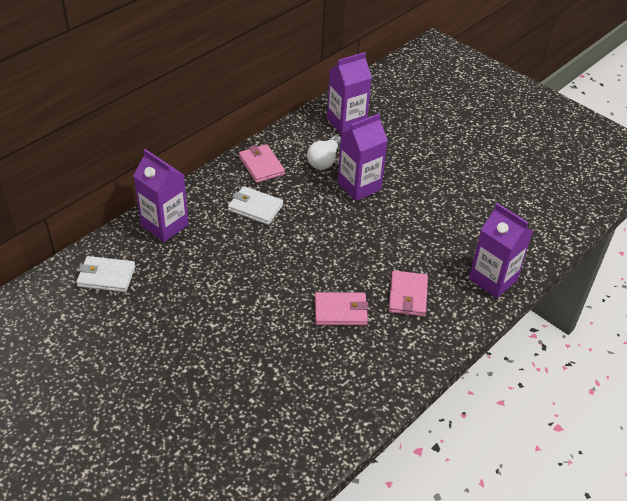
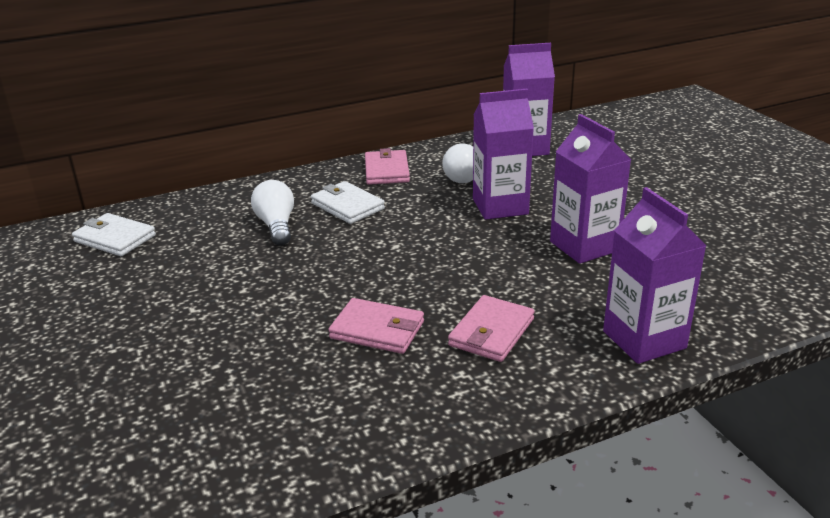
camera: 25 degrees right, 15 degrees down
purple carton [133,149,189,242] -> purple carton moved to [550,114,632,264]
none -> white light bulb [251,180,294,245]

